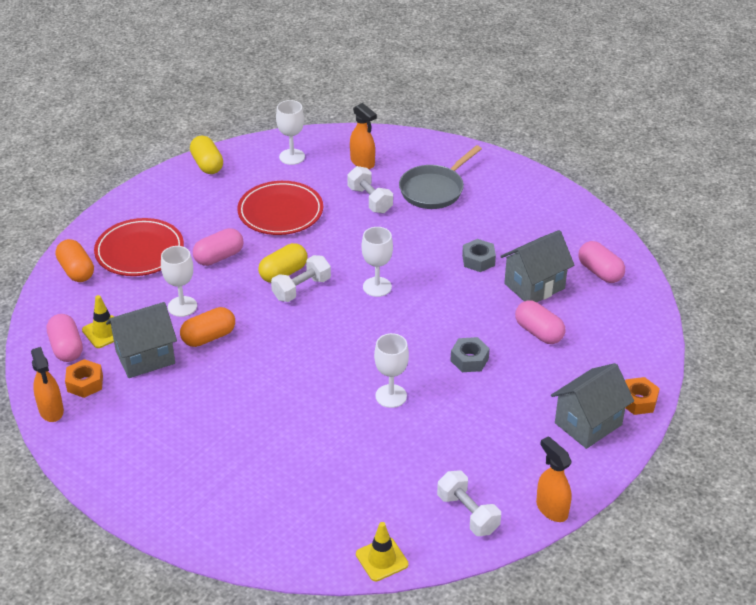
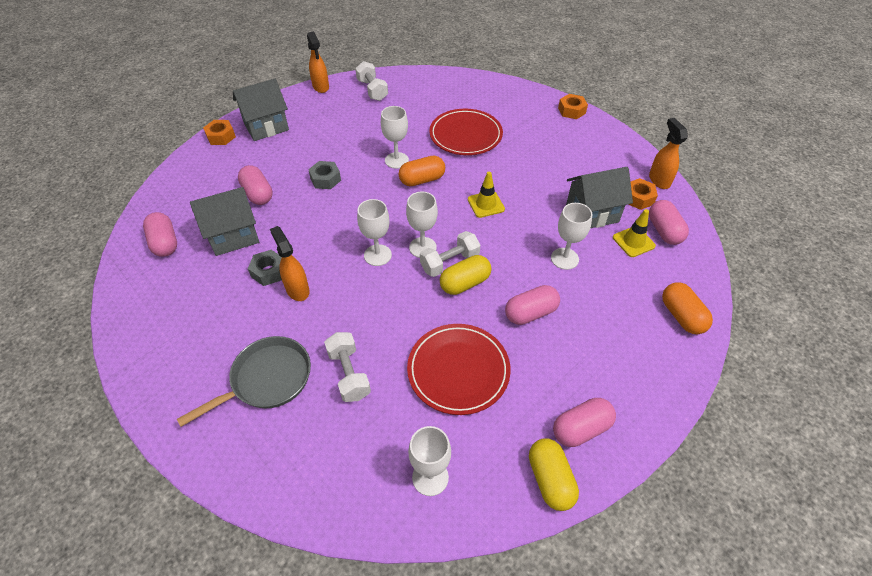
camera: 170 degrees left, 10 degrees up
red plate [94,218,184,276] -> red plate moved to [429,109,503,155]
orange capsule [180,307,235,347] -> orange capsule moved to [399,156,445,186]
orange spray bottle [350,103,377,169] -> orange spray bottle moved to [270,226,310,301]
yellow traffic cone [356,522,409,581] -> yellow traffic cone moved to [468,172,505,218]
none -> white goblet [406,191,438,258]
none -> pink capsule [553,398,616,447]
none -> orange nut [558,94,588,119]

